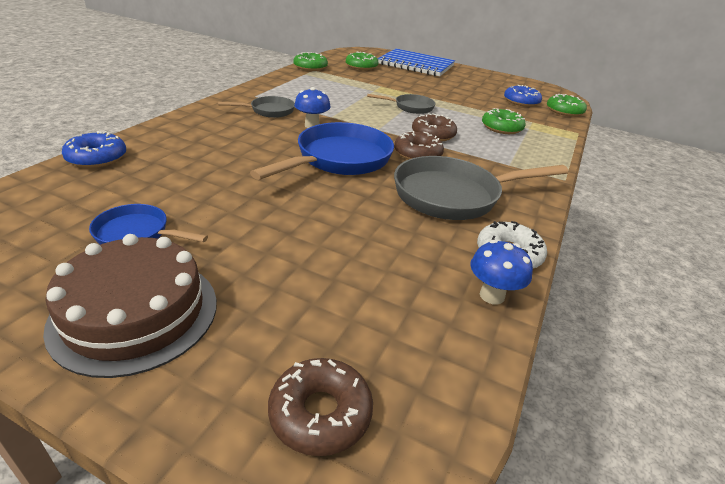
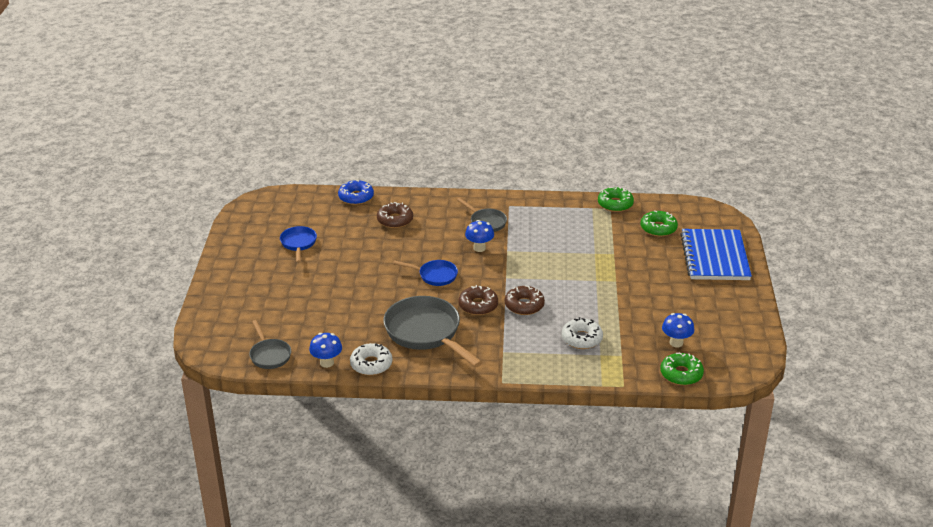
camera: 70 degrees right, 0 degrees up
brown cake [43,234,217,378] -> none
blue pan [250,122,394,180] -> blue pan [393,260,458,286], size x0.53
brown donut [268,358,373,456] -> brown donut moved to [377,202,413,228]
grey pan [367,94,435,114] -> grey pan moved to [249,320,291,369]
green donut [482,108,526,134] -> white donut [562,317,603,349]
blue donut [504,85,542,107] -> blue mushroom [662,313,694,347]

